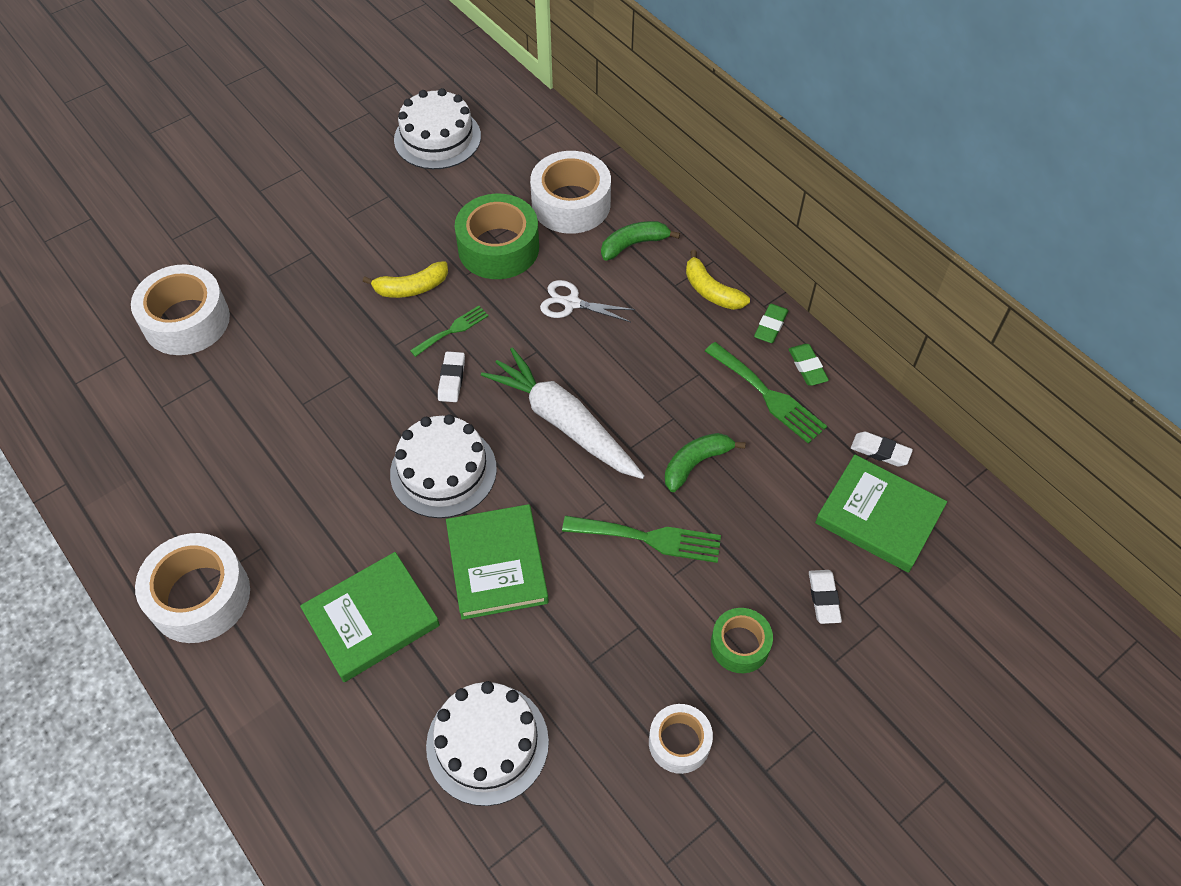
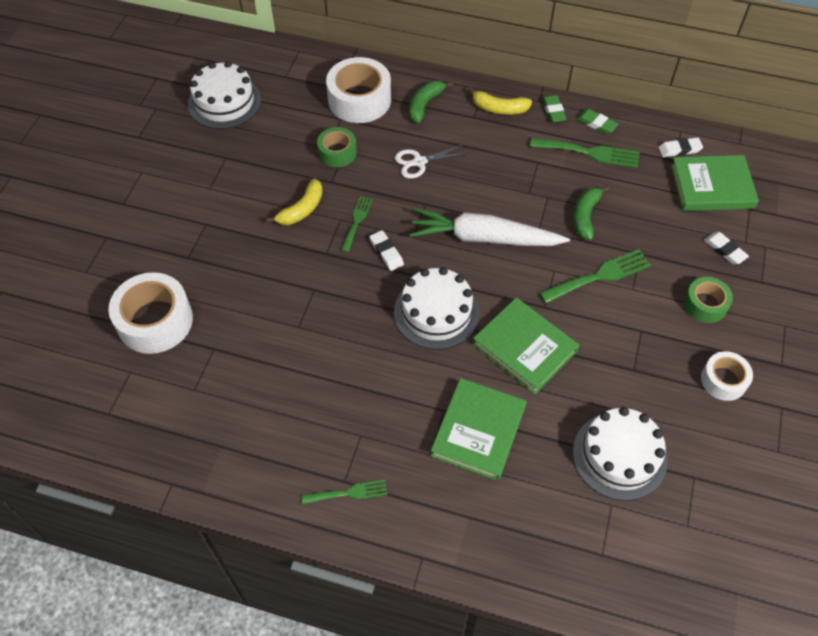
camera: 35 degrees left, 0 degrees up
white tape [135,533,250,643] -> green fork [302,480,388,504]
green tape [455,194,539,279] -> green tape [317,127,357,167], size x0.58

